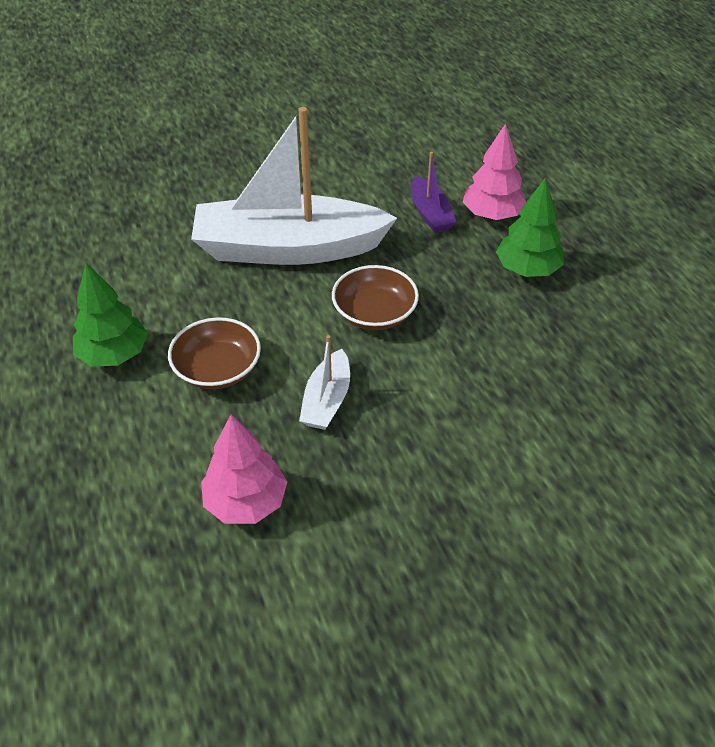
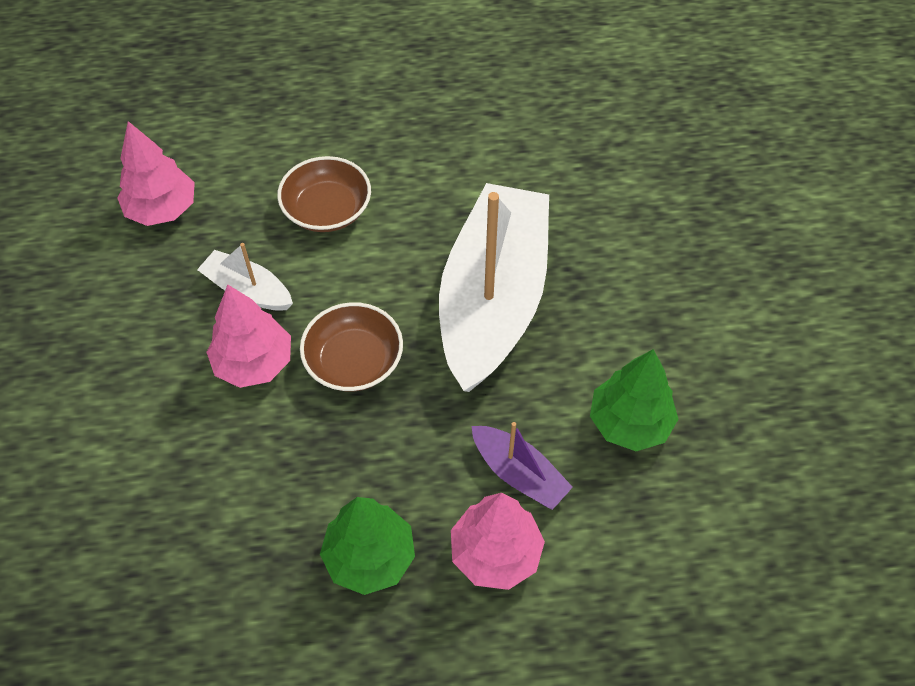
camera: 105 degrees right, 10 degrees up
green tree [73,263,148,367] -> green tree moved to [590,349,678,451]
purple boat [411,152,457,233] -> purple boat turned 135 degrees counterclockwise [471,422,573,510]
none -> pink tree [206,285,291,388]

